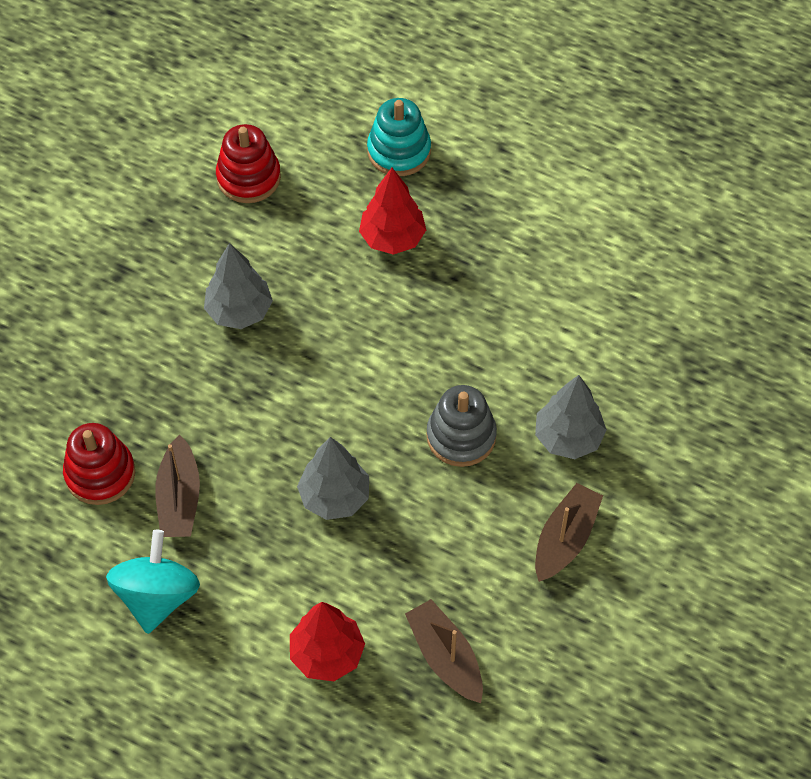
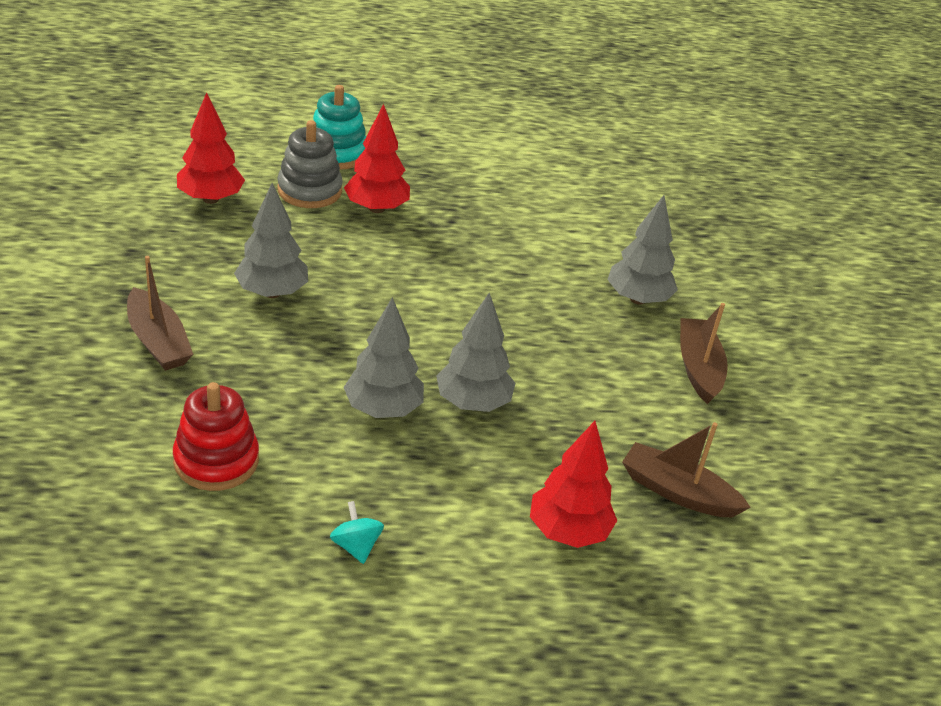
camera: 35 degrees left, 20 degrees down
turquoise spinning top [106,530,200,634] -> turquoise spinning top [330,501,384,564], size x0.49
brown boat [155,434,200,537] -> brown boat moved to [127,256,193,371]
red stacking toy [216,124,281,203] -> red tree [177,92,245,204]
grey stacking toy [426,385,497,467] -> grey stacking toy moved to [277,120,343,208]
none -> grey tree [343,297,424,418]

